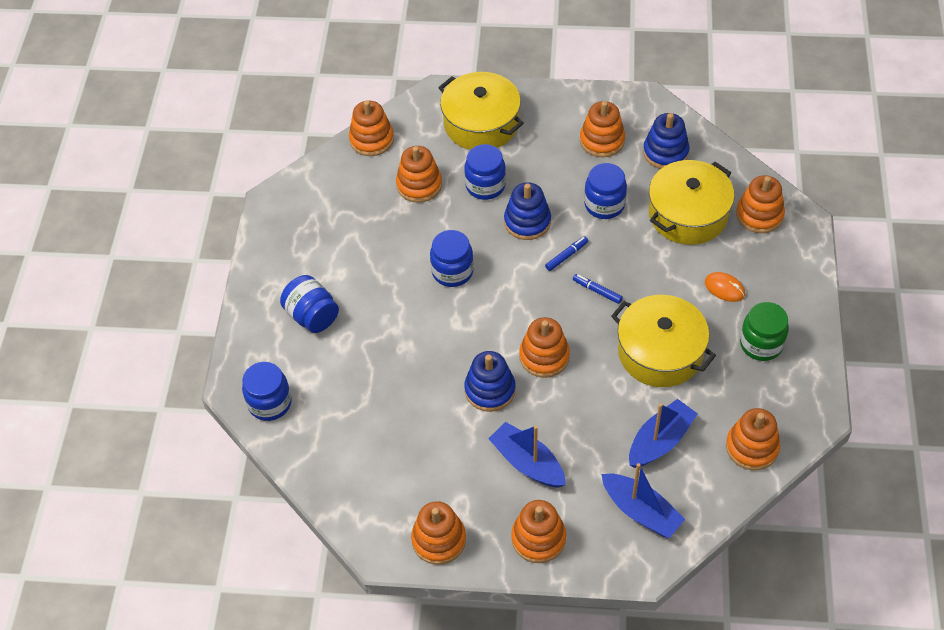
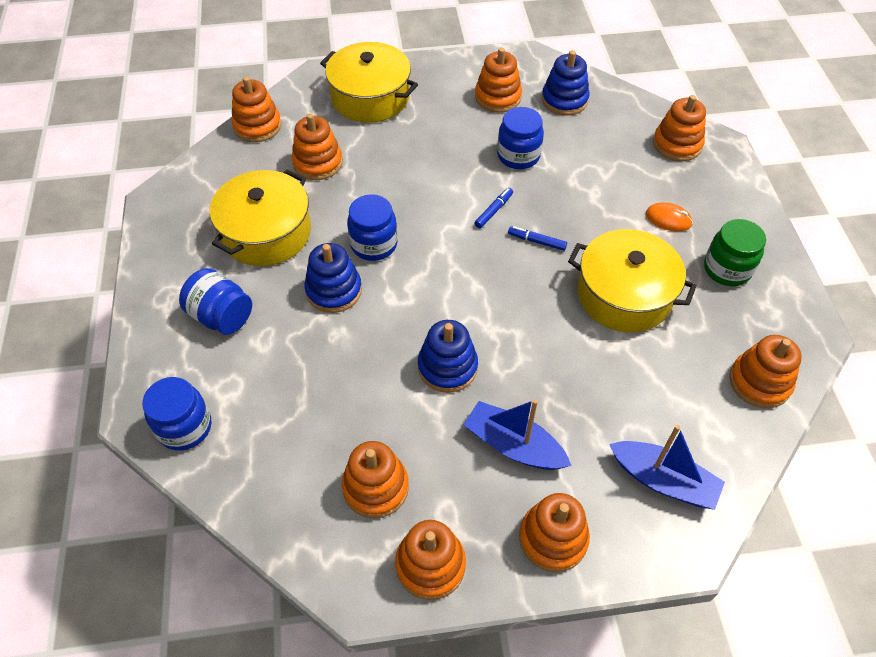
camera: 15 degrees left, 0 degrees up
blue jar [464,144,506,200] -> none
blue stacking toy [504,182,551,240] -> blue stacking toy moved to [304,243,362,313]
orange stacking toy [519,317,570,378] -> orange stacking toy moved to [342,441,409,519]
blue boat [629,399,698,468] -> none
yellow pot [649,160,734,245] -> yellow pot moved to [210,169,311,266]

